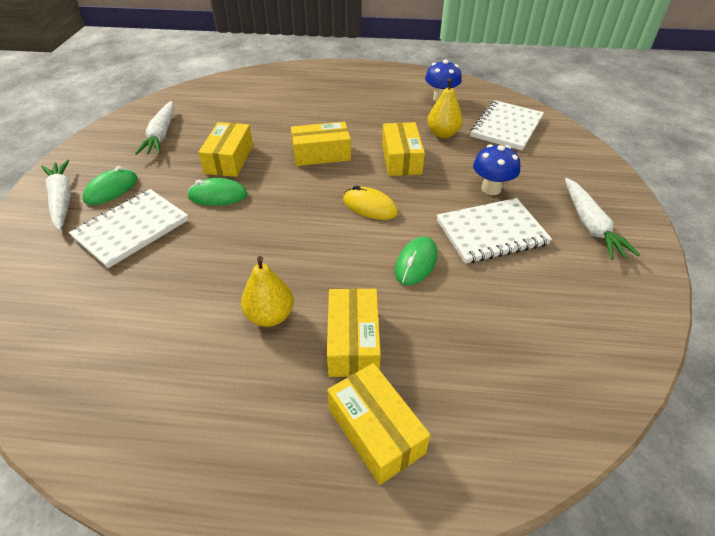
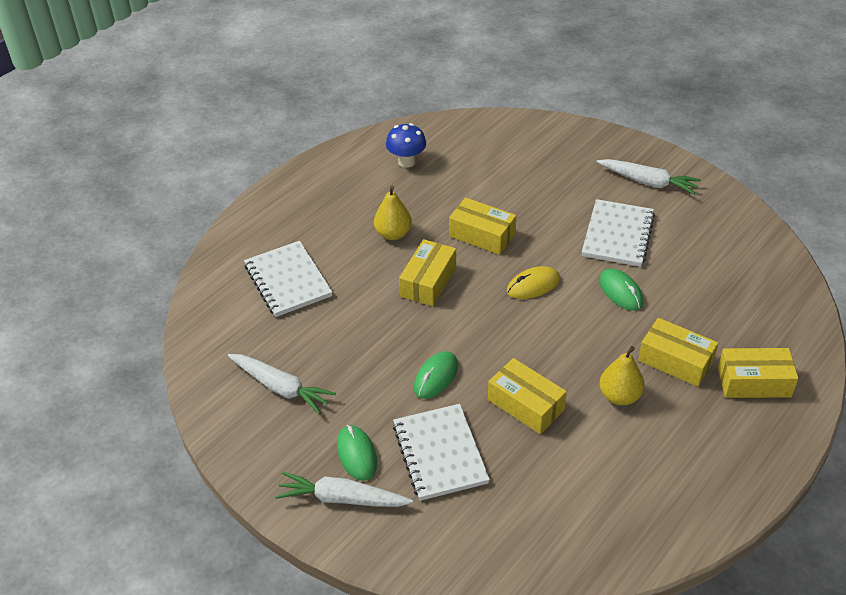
camera: 55 degrees left, 0 degrees up
yellow box [198,122,253,177] -> yellow box moved to [488,358,567,434]
yellow pear [427,78,463,138] -> yellow pear moved to [374,186,412,240]
white notebook [470,100,544,151] -> white notebook moved to [244,241,333,317]
blue mushroom [473,144,520,195] -> none

